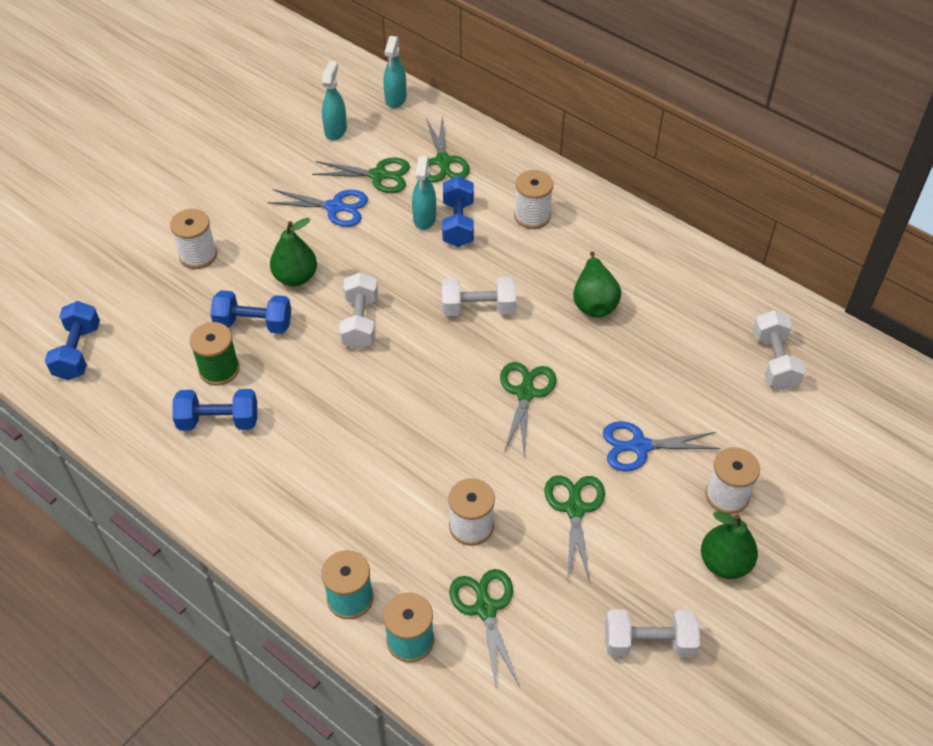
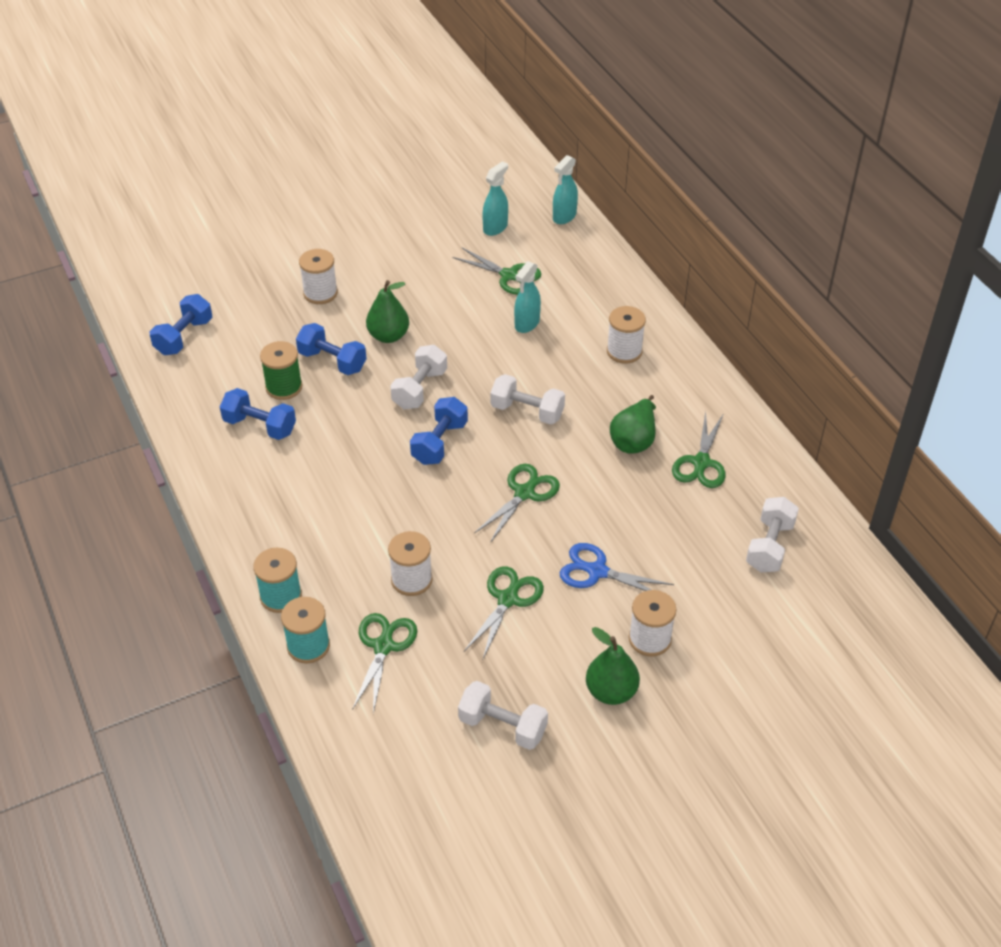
camera: 25 degrees right, 5 degrees down
blue scissors [268,189,368,227] -> none
green scissors [426,115,470,183] -> green scissors moved to [672,411,726,488]
blue dumbbell [442,176,474,247] -> blue dumbbell moved to [410,397,468,465]

